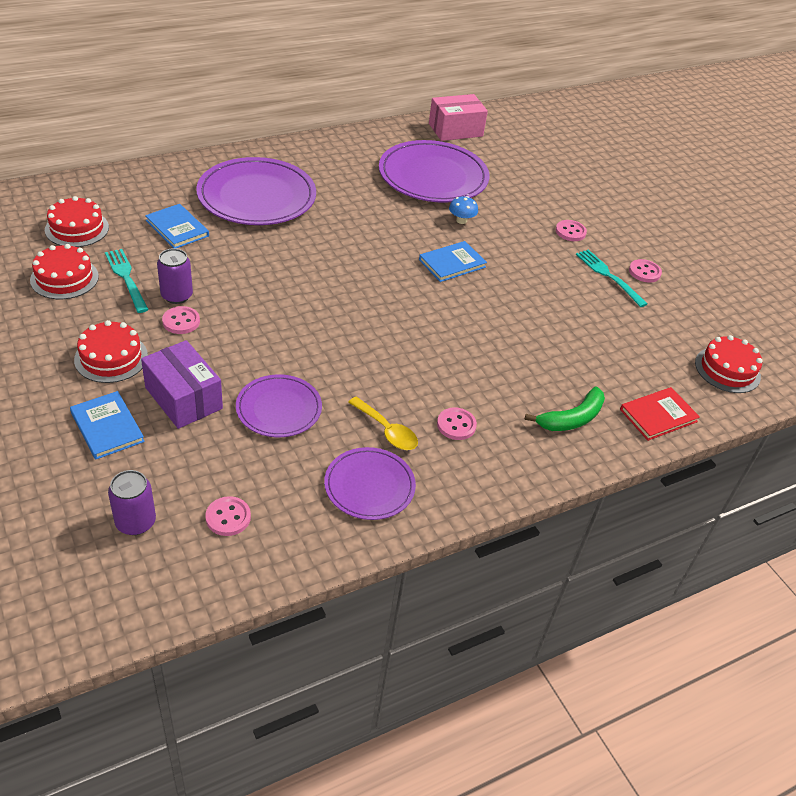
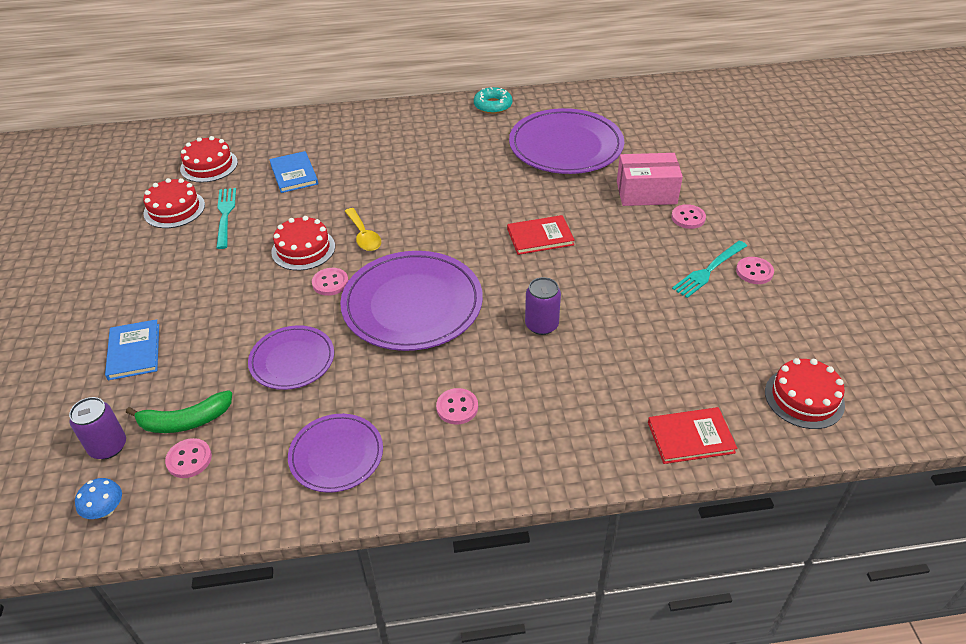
camera: 25 degrees right, 0 degrees up
red cake [74,320,148,383] -> red cake moved to [271,216,335,271]
purple box [141,340,223,429] -> none
purple can [157,248,193,304] -> purple can moved to [525,277,561,335]
pink button [162,306,200,334] -> pink button moved to [312,268,349,296]
purple plate [196,157,316,225] -> purple plate moved to [340,251,483,351]
yellow spoon [348,397,418,450] -> yellow spoon moved to [345,208,381,251]
blue book [419,241,487,282] -> red book [507,215,575,255]
pink box [429,94,488,141] -> pink box moved to [617,153,683,206]
blue mushroom [449,196,478,224] -> blue mushroom moved to [75,478,122,519]
green banana [524,387,605,431] -> green banana moved to [126,390,232,433]
turquoise fork [576,250,648,307] -> turquoise fork turned 120 degrees counterclockwise [672,241,747,298]
none -> turquoise donut [474,87,512,114]

